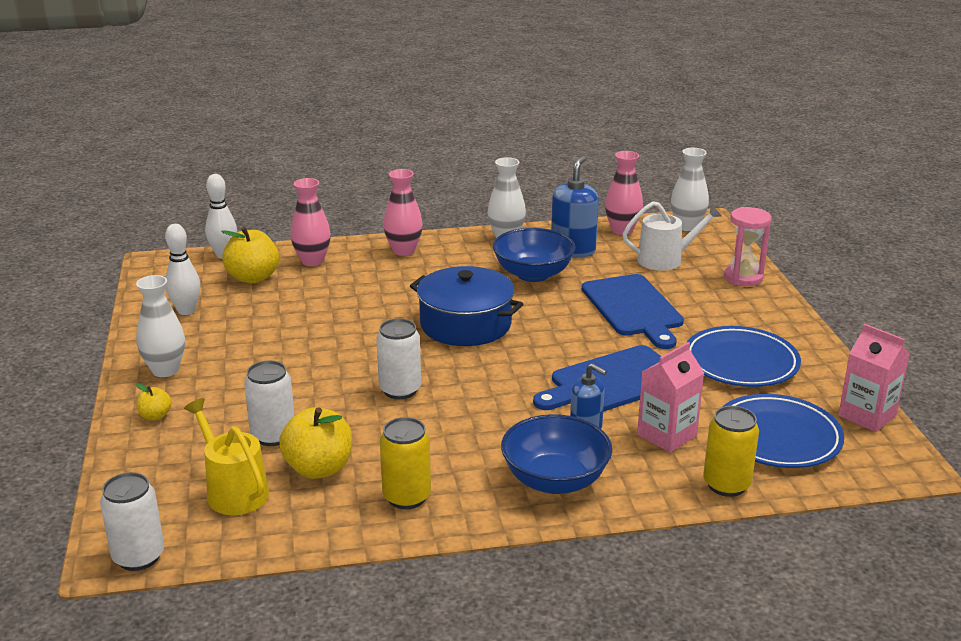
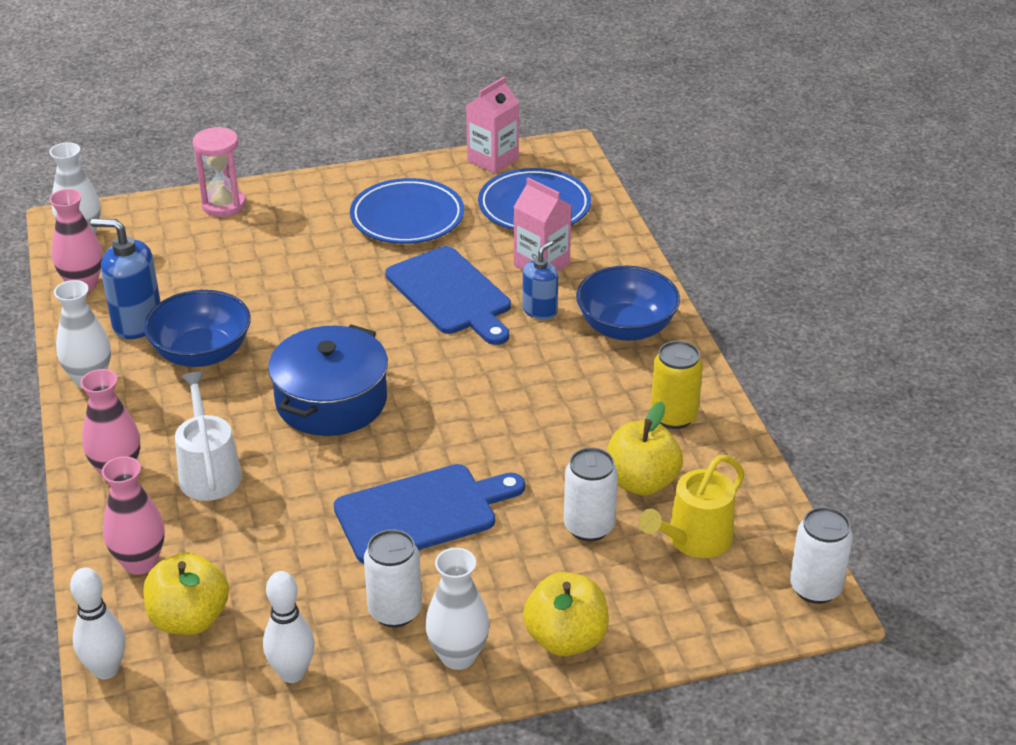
camera: 95 degrees left, 10 degrees up
yellow apple [136,383,172,420] -> yellow apple [523,572,609,656], size x1.98
white can [376,318,421,399] -> white can moved to [364,529,422,627]
blue cutting board [582,274,684,349] -> blue cutting board moved to [334,464,525,564]
white watering can [622,201,722,271] -> white watering can moved to [175,372,242,501]
yellow can [703,406,759,497] -> none

